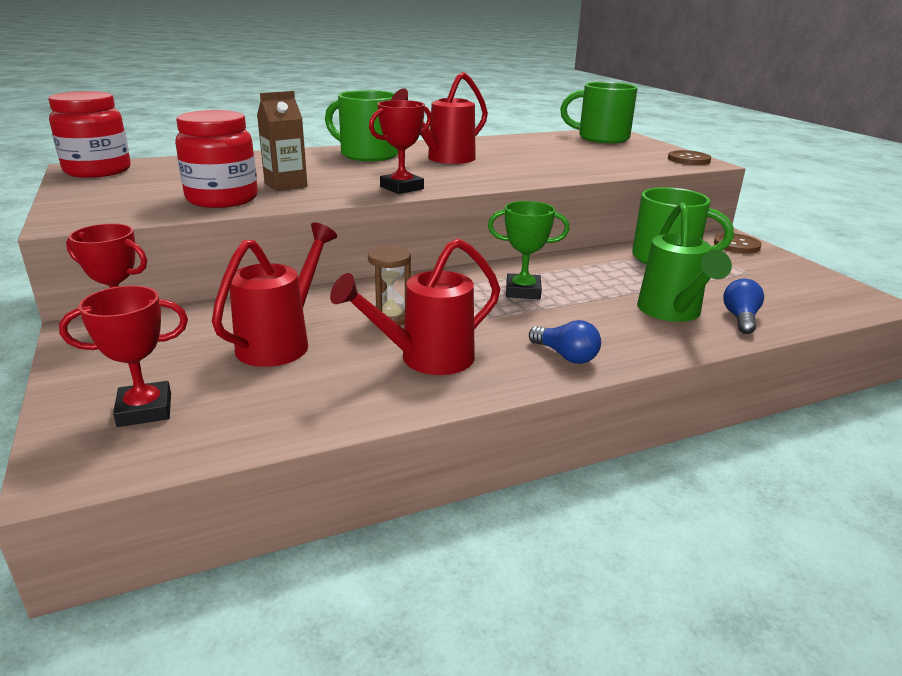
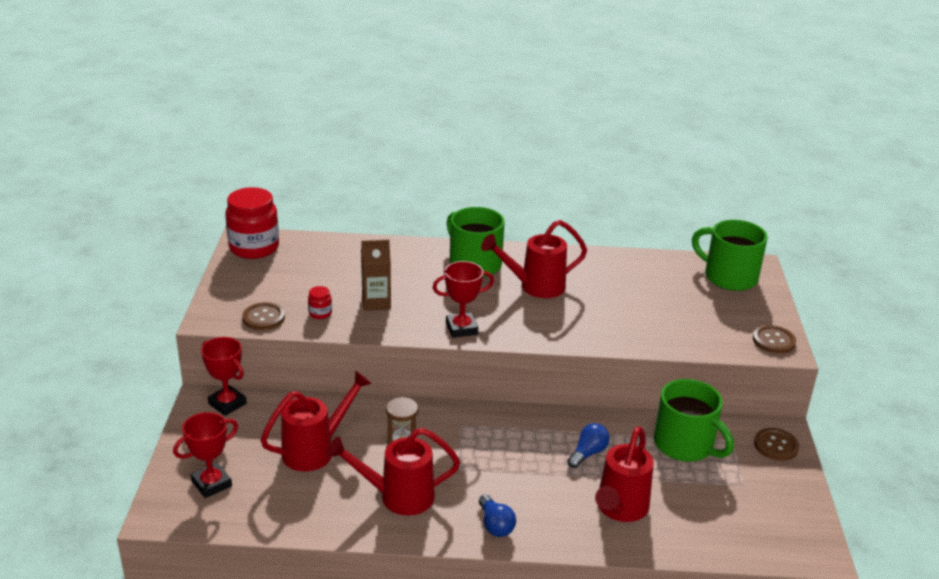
camera: 25 degrees right, 5 degrees up
red trophy [59,285,188,427] -> red trophy turned 45 degrees counterclockwise [173,412,238,498]
red jar [175,110,258,208] -> red jar [308,286,332,319], size x0.43
green trophy [488,201,569,299] -> none
green watering can [637,202,732,322] -> red watering can [595,426,654,522]
blue light bulb [723,279,764,334] -> blue light bulb moved to [567,423,610,468]
none -> brown button [242,302,285,330]

